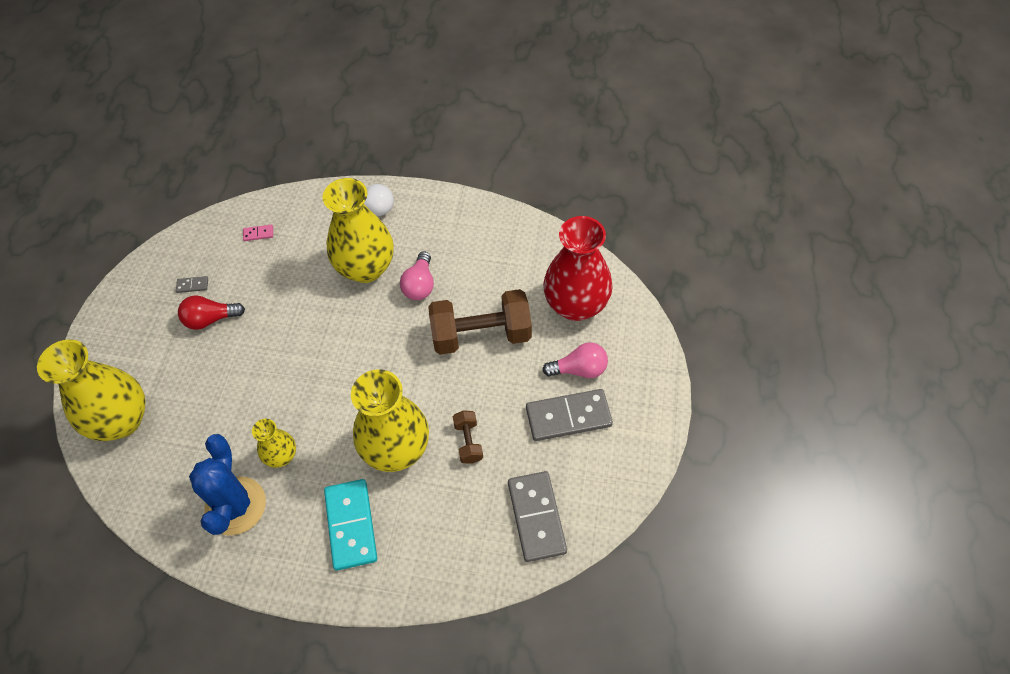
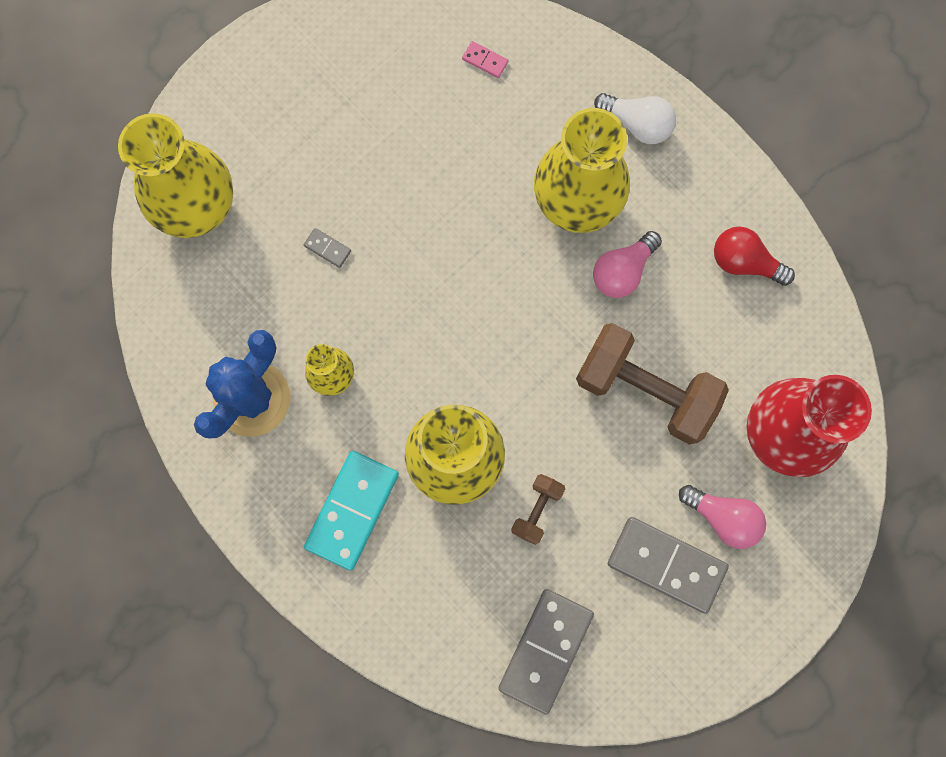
camera: 35 degrees right, 20 degrees up
grey domino [176,276,208,293] -> grey domino moved to [304,228,351,268]
red light bulb [178,295,245,330] -> red light bulb moved to [714,226,795,286]

